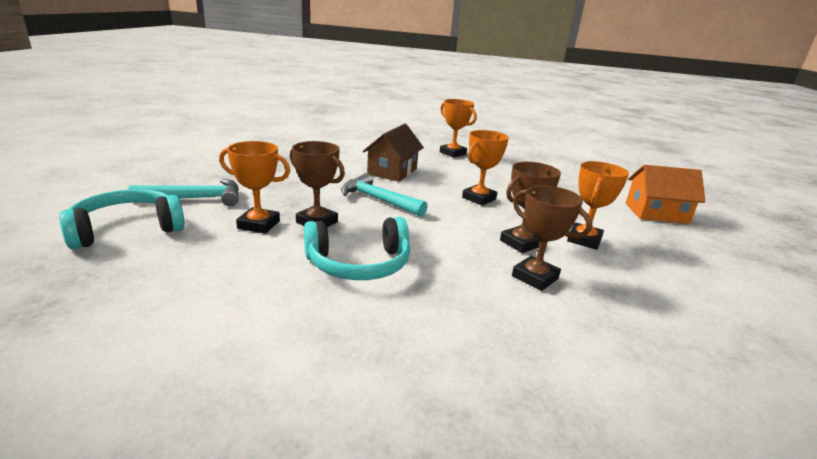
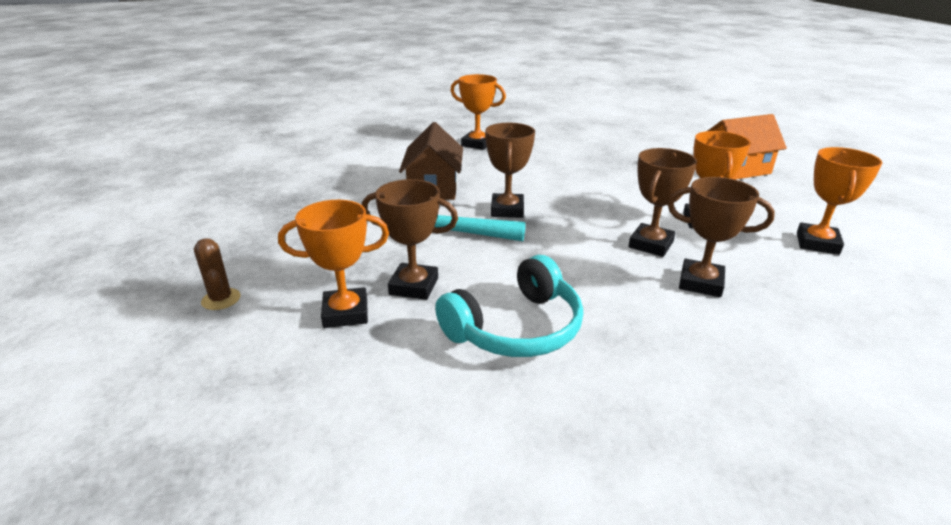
camera: 20 degrees left, 5 degrees up
turquoise headphones [59,189,185,249] -> none
turquoise hammer [128,179,239,206] -> brown cactus [194,238,241,310]
orange trophy [462,130,509,206] -> orange trophy moved to [797,147,882,255]
none -> brown trophy [485,123,535,218]

